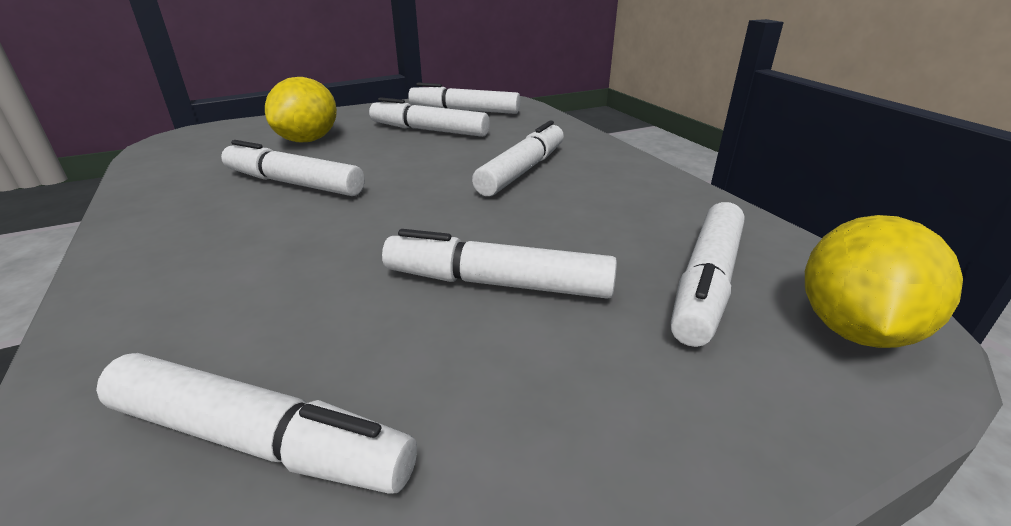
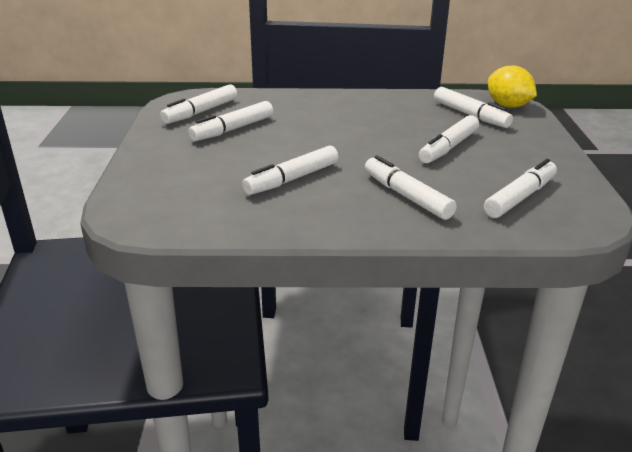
camera: 65 degrees left, 0 degrees up
yellow lemon [265,77,337,142] -> none
white marker [472,120,564,196] -> white marker moved to [365,155,457,220]

